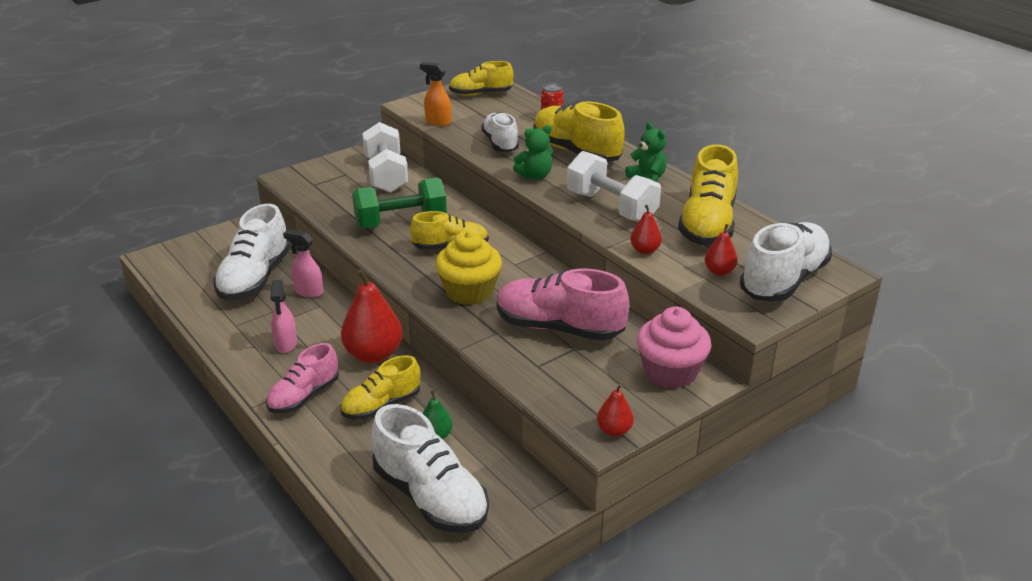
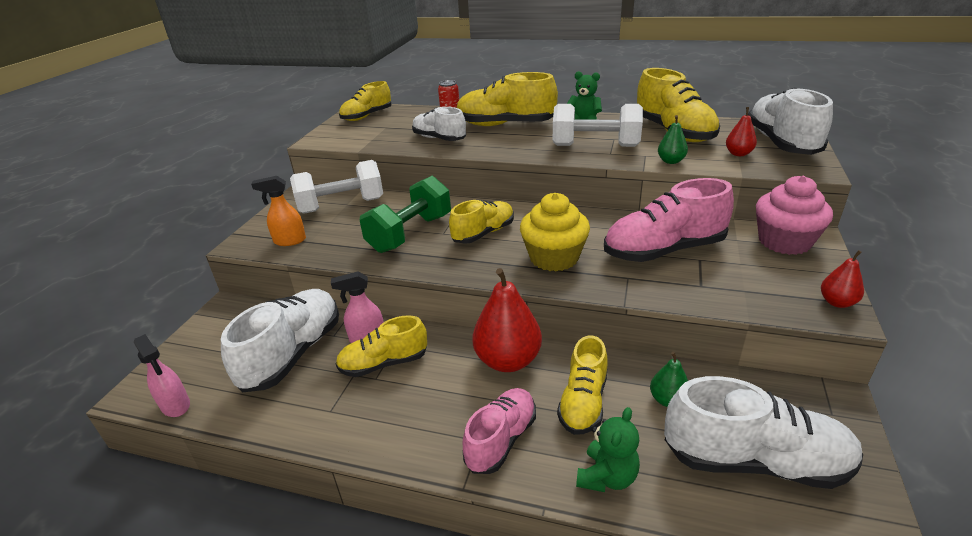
camera: 35 degrees left, 0 degrees up
white shoe [214,204,291,301] -> white shoe turned 135 degrees counterclockwise [221,289,339,393]
pink shoe [266,343,339,413] -> pink shoe turned 150 degrees counterclockwise [463,388,536,474]
pink spray bottle [270,280,297,353] -> pink spray bottle moved to [134,334,190,417]
white dumbbell [362,122,408,193] -> white dumbbell turned 60 degrees counterclockwise [290,160,383,214]
orange spray bottle [420,62,451,126] -> orange spray bottle moved to [251,176,306,246]
green teddy bear [513,125,553,180] -> green teddy bear moved to [576,407,640,492]
red pear [630,205,662,254] -> green pear [658,115,688,164]
none -> yellow shoe [335,315,427,377]

